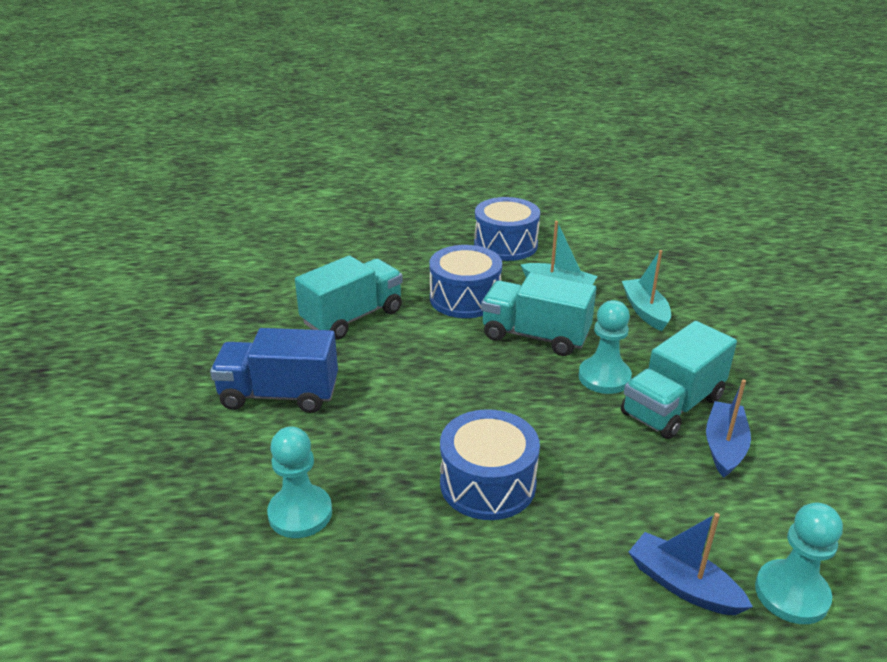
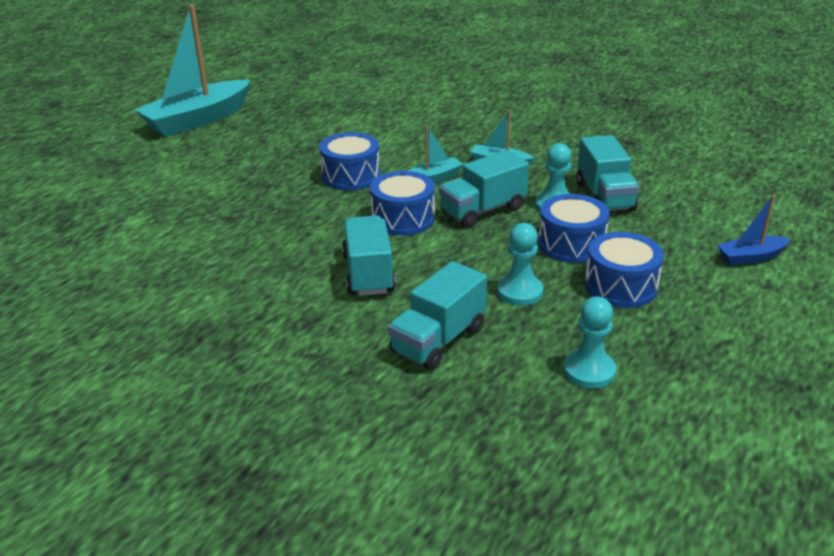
camera: 55 degrees left, 0 degrees up
blue truck [210,328,338,413] -> turquoise truck [388,261,487,370]
blue boat [706,379,751,478] -> none
turquoise pawn [755,503,843,624] -> turquoise pawn moved to [497,223,543,306]
none -> turquoise boat [135,5,250,137]
none -> blue drum [538,194,610,263]

